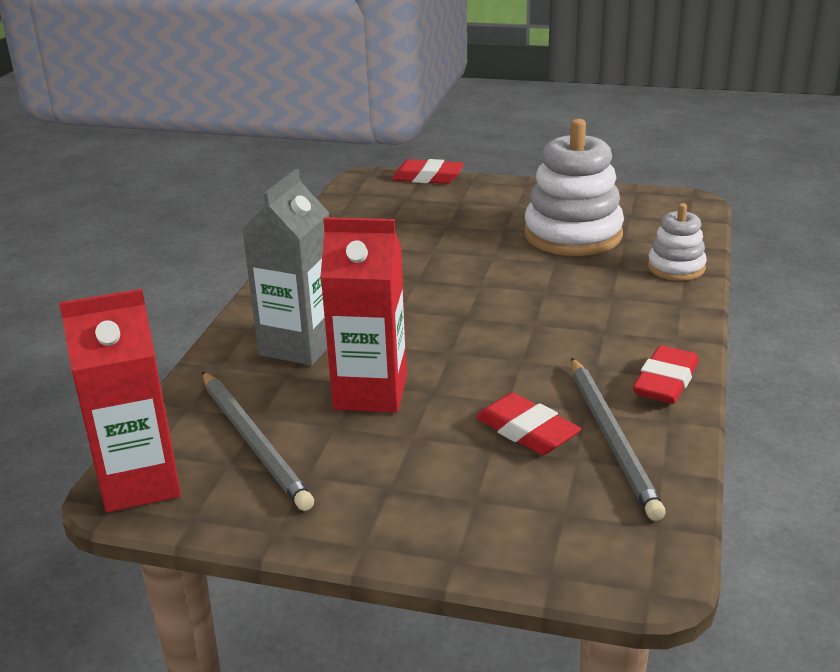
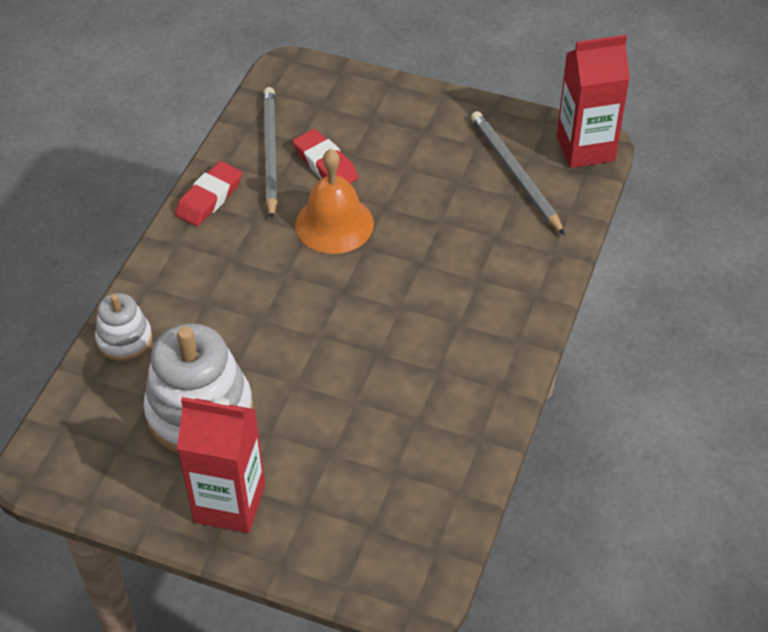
camera: 175 degrees left, 20 degrees up
grey carton [242,169,329,366] -> none
red carton [320,217,407,413] -> red carton moved to [177,397,265,533]
red eraser [392,159,464,184] -> none
none -> orange bell [295,149,374,254]

